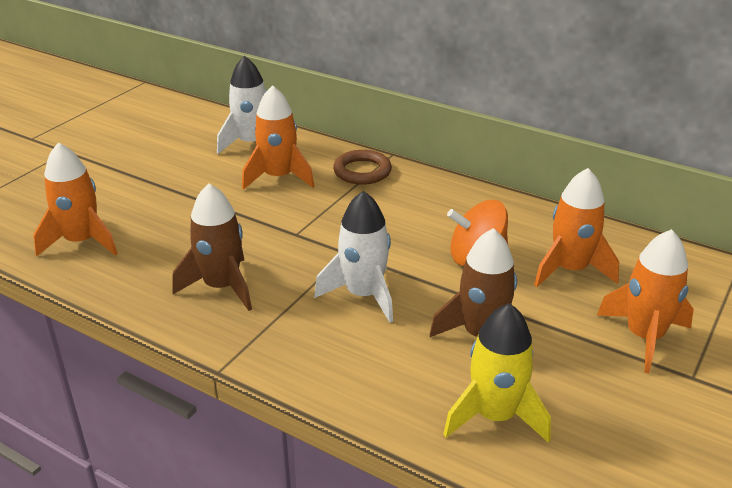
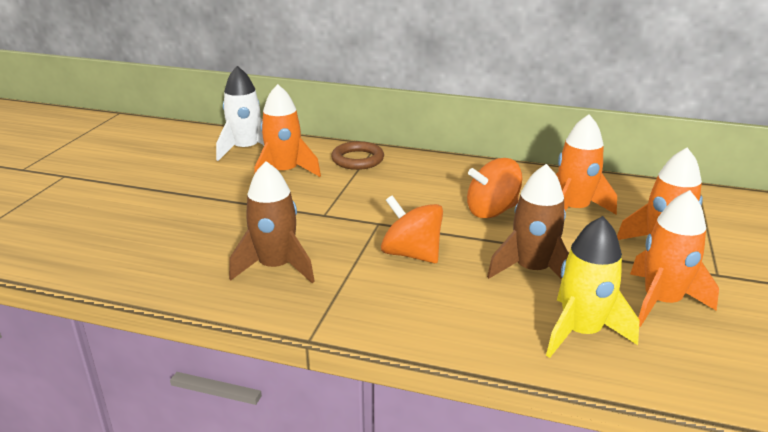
camera: 15 degrees left, 5 degrees down
orange rocket [33,142,118,257] -> orange rocket moved to [630,190,719,327]
white rocket [314,191,393,322] -> orange spinning top [381,195,443,263]

